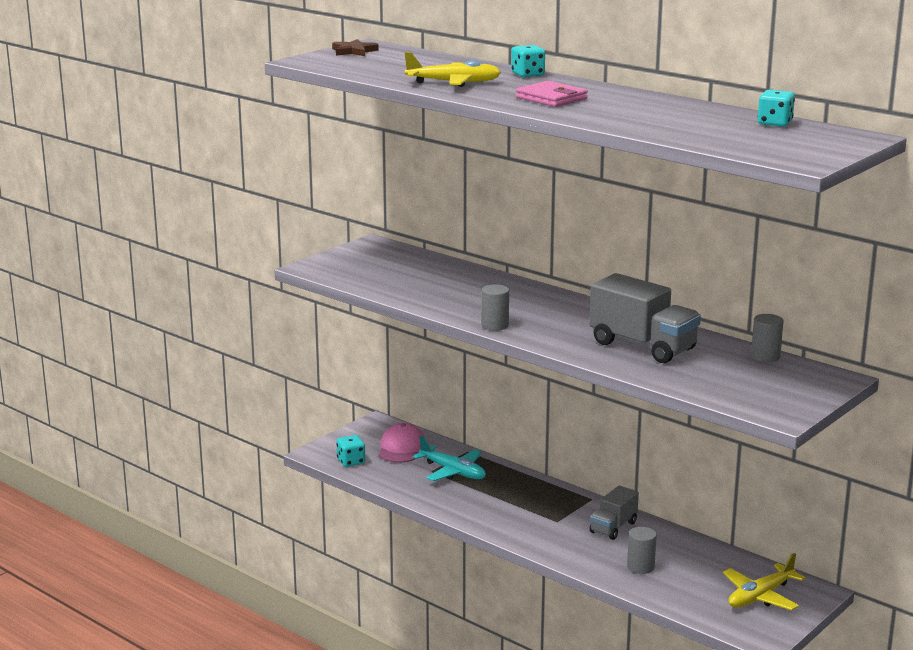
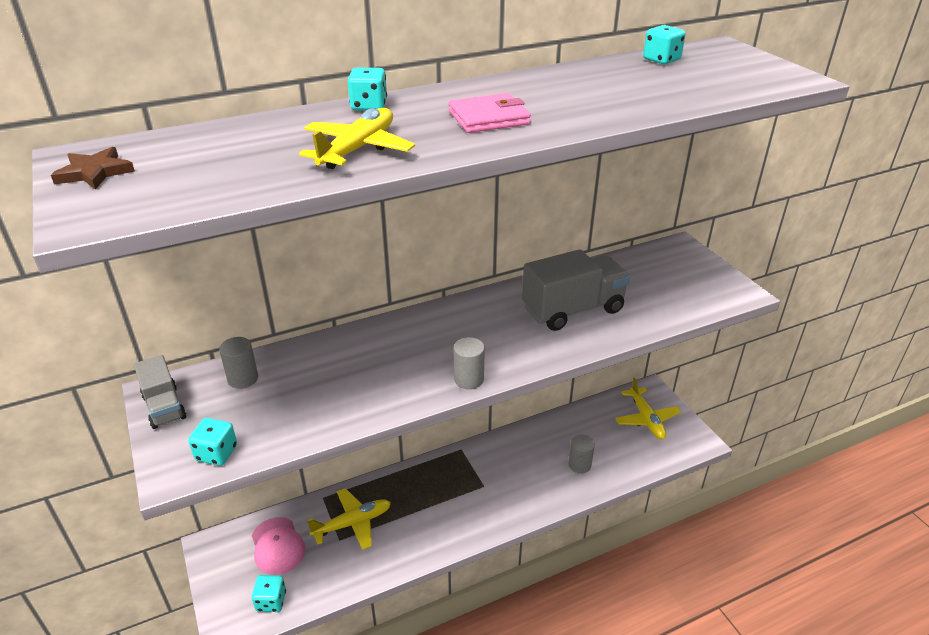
camera: 65 degrees left, 15 degrees up
pink cap [378,423,425,463] -> pink cap turned 150 degrees counterclockwise [252,517,306,575]
turquoise plane [413,436,486,481] -> yellow plane [307,488,391,550]
grey truck [589,486,639,540] -> grey truck moved to [134,355,186,429]
grey cylinder [751,314,784,362] -> grey cylinder moved to [219,337,258,389]
none -> turquoise dice [188,418,237,466]

